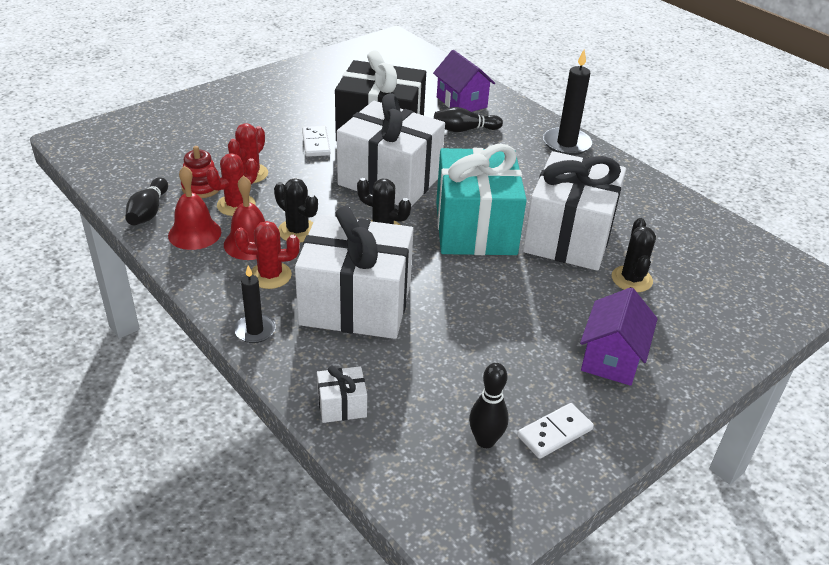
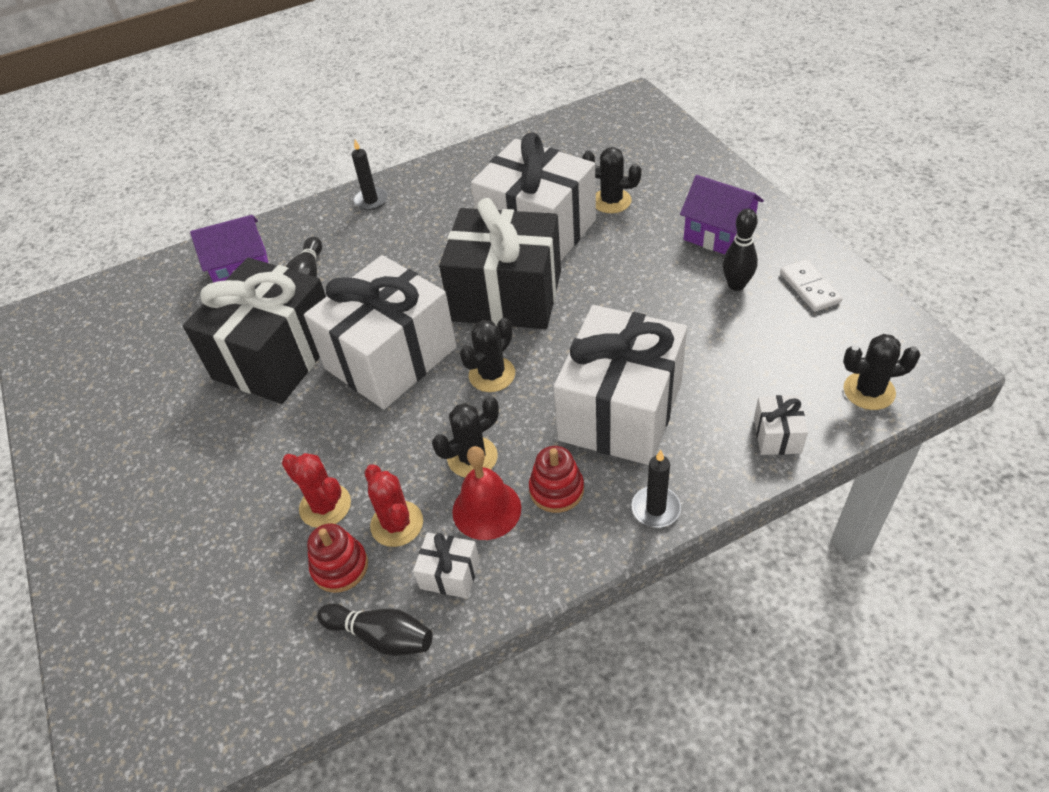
camera: 70 degrees left, 10 degrees up
red bell [168,166,221,250] -> white gift [413,532,480,598]
red cactus [234,221,300,289] -> red stacking toy [529,446,584,513]
white domino [302,126,330,157] -> none
turquoise gift [436,144,527,255] -> black gift [439,198,561,329]
black bowling pin [469,363,509,448] -> black bowling pin moved to [723,208,758,291]
black candle [543,49,592,155] -> black candle [352,140,388,210], size x0.62
none -> black cactus [843,334,920,410]

